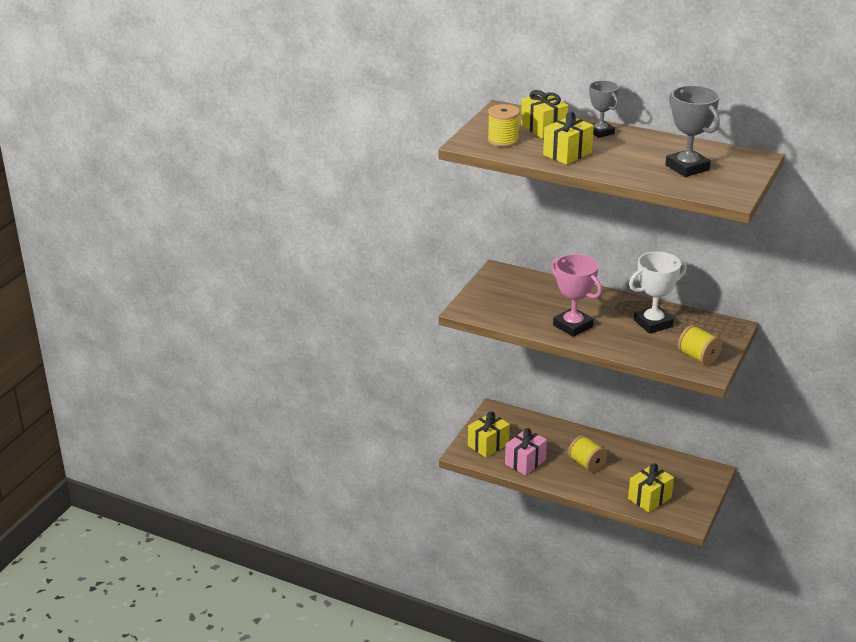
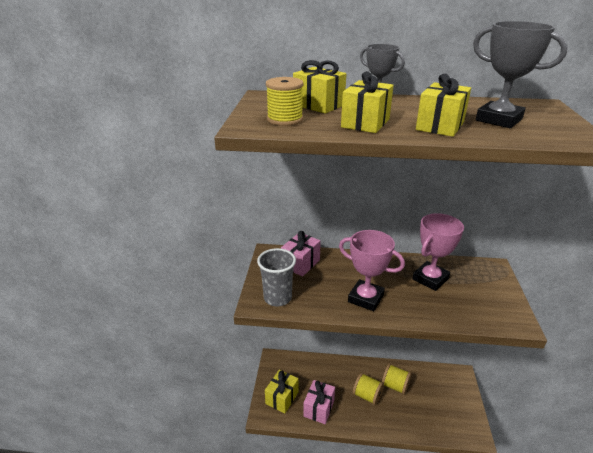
camera: 20 degrees left, 0 degrees up
yellow gift [628,463,674,513] -> yellow gift moved to [416,74,471,137]
white trophy [629,252,687,334] -> pink trophy [412,213,464,291]
yellow spool [678,325,722,365] -> yellow spool moved to [382,364,412,395]
none -> grey cup [257,248,296,307]
none -> pink gift [281,231,321,276]

